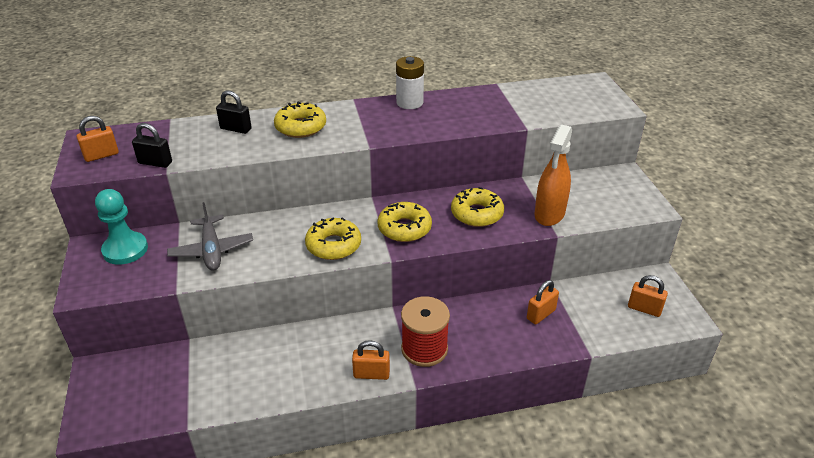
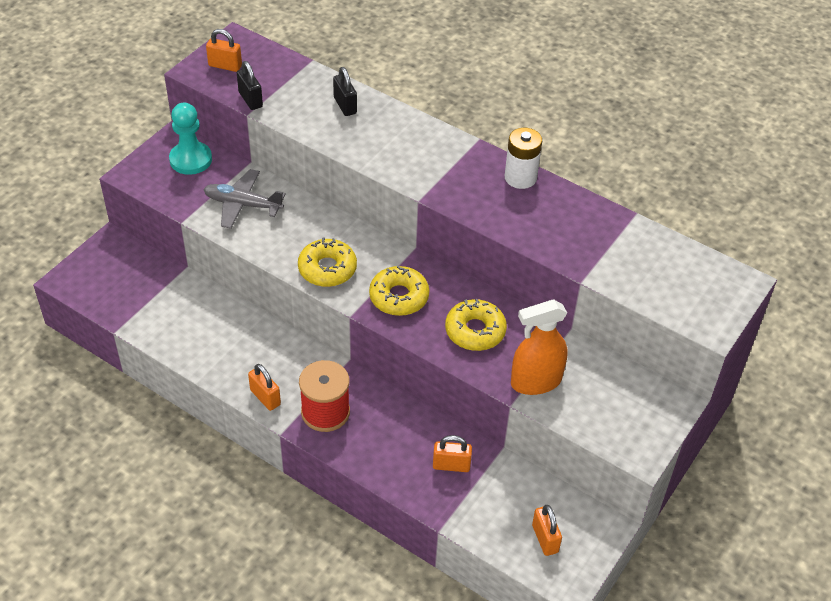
camera: 45 degrees right, 10 degrees up
grey plane [167,202,253,271] -> grey plane turned 75 degrees clockwise [203,169,286,229]
yellow donut [274,101,326,138] -> none

